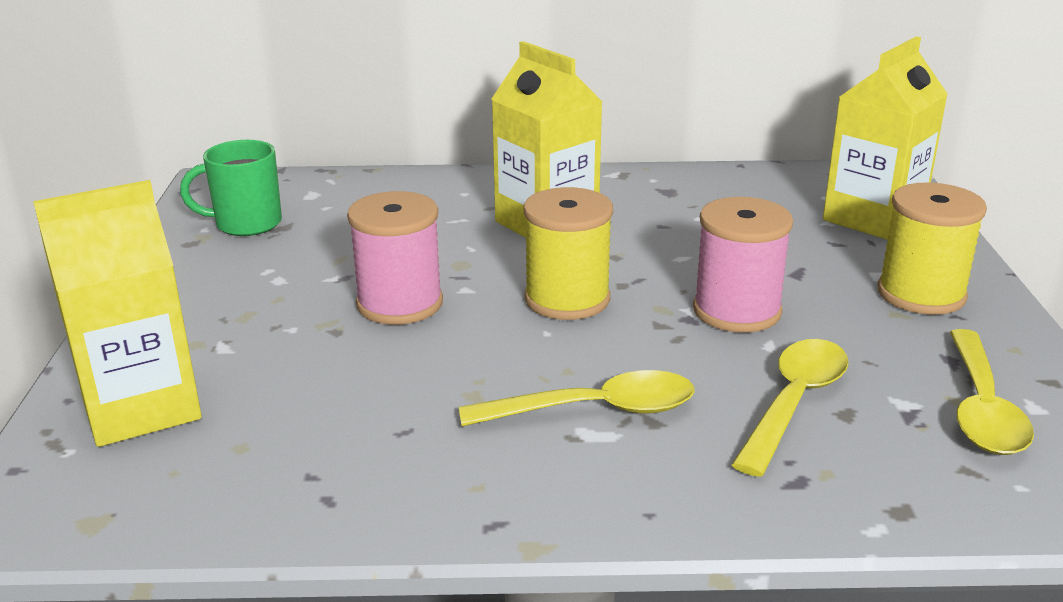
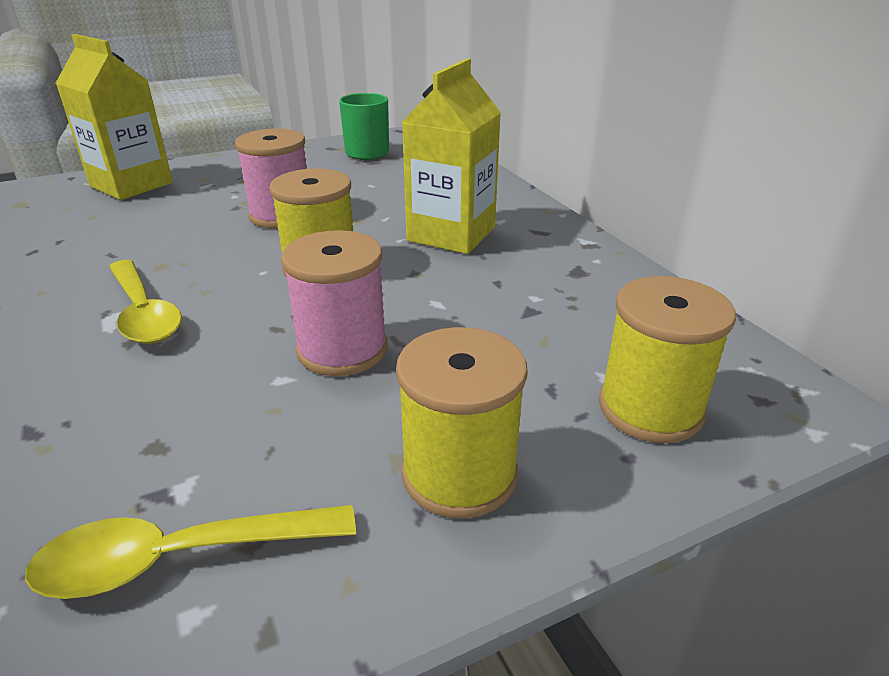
camera: 65 degrees right, 5 degrees up
yellow spoon [732,339,849,477] -> none
yellow carton [823,36,948,240] -> yellow spool [599,276,736,443]

